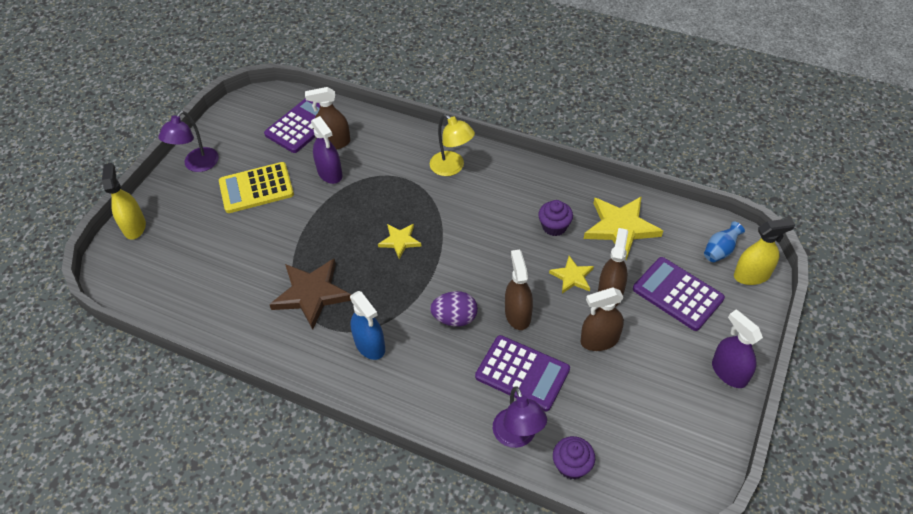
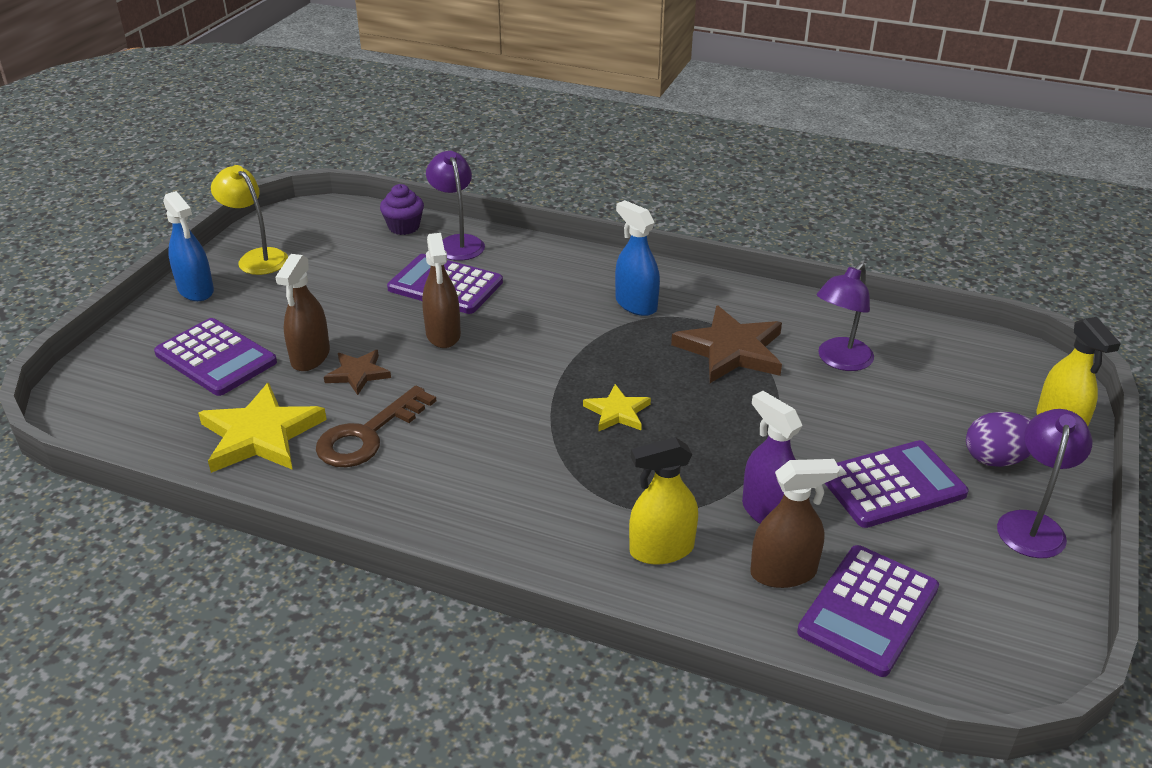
camera: 175 degrees right, 15 degrees down
yellow calculator [219,162,294,213] -> purple calculator [825,440,969,528]
yellow lamp [430,114,475,176] -> yellow lamp moved to [211,165,288,275]
purple egg [430,291,478,326] -> purple egg moved to [966,412,1031,467]
purple cupcake [538,200,573,236] -> brown key [316,385,436,467]
yellow star [549,256,594,294] -> brown star [324,350,391,395]
brown spray bottle [580,287,624,351] -> none
blue vase [704,222,745,262] -> none
purple spray bottle [712,309,763,388] -> blue spray bottle [163,191,214,301]
yellow spray bottle [734,218,795,285] -> yellow spray bottle moved to [629,437,698,565]
none -> purple lamp [817,263,874,371]

